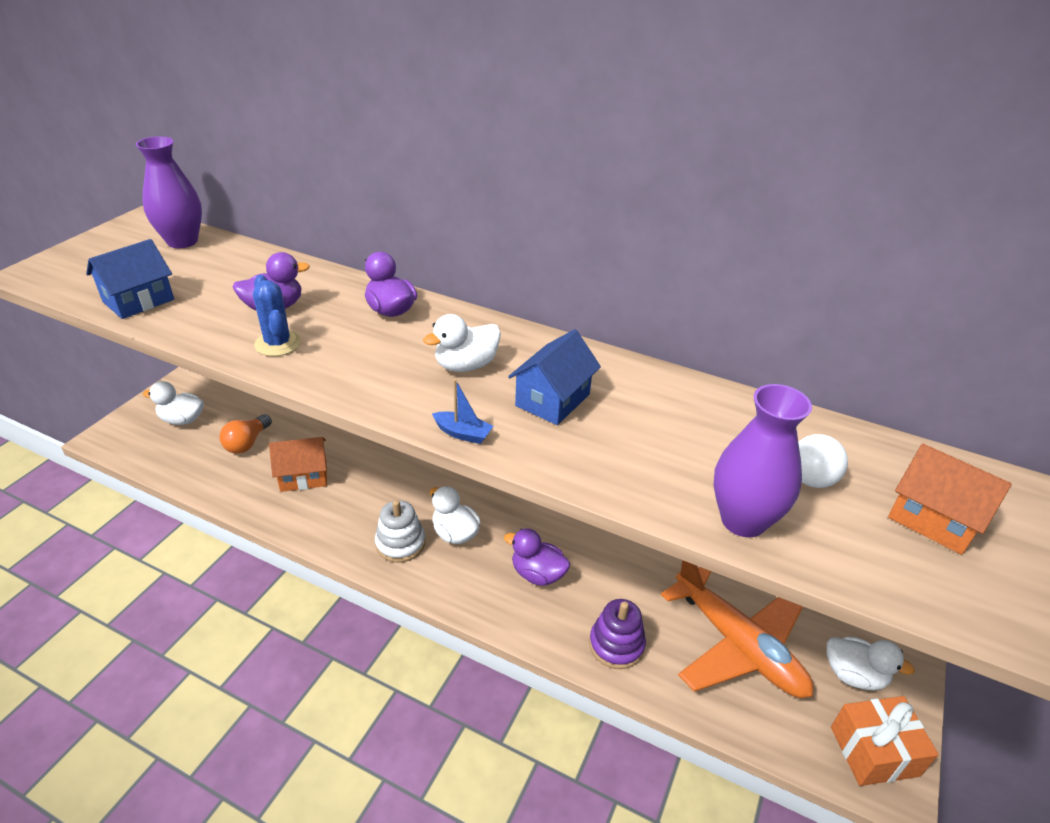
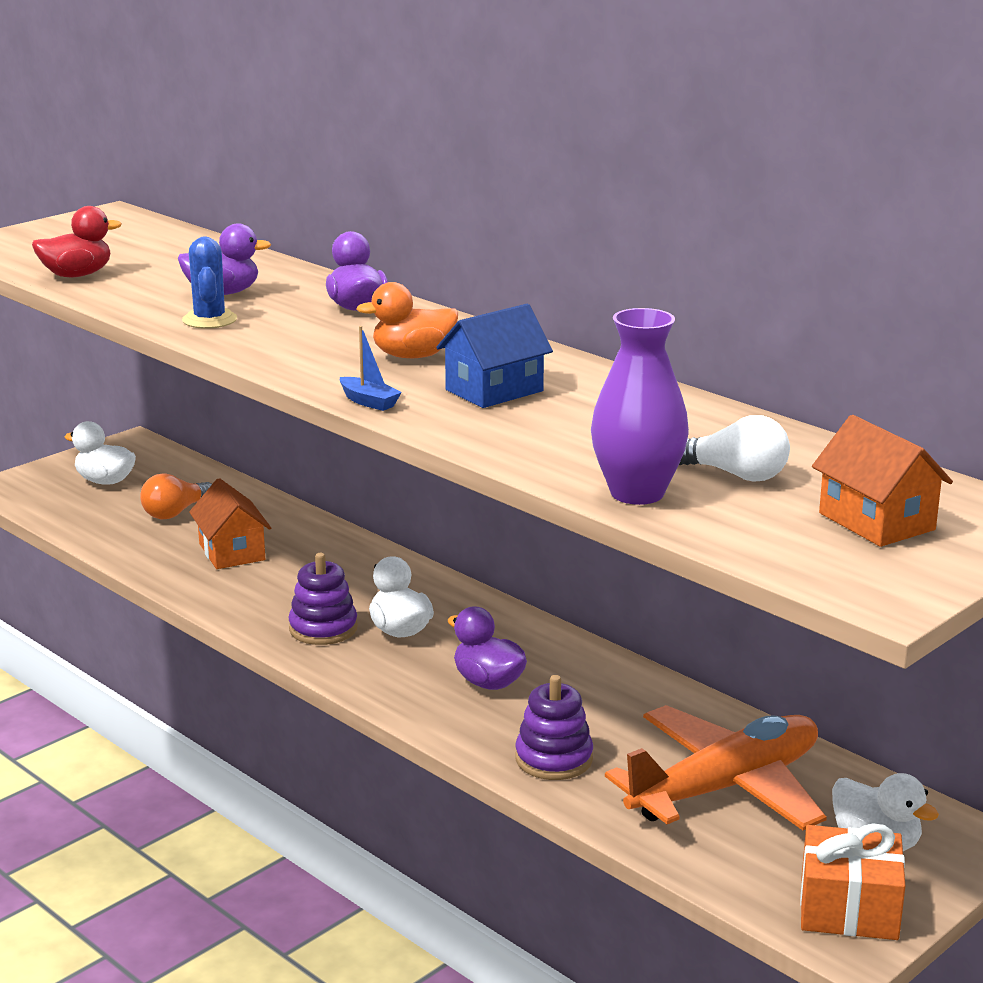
camera: 20 degrees right, 15 degrees down
blue house [86,239,174,319] -> red duck [32,206,122,277]
purple vase [136,136,202,248] -> none
orange house [269,437,327,492] -> orange house turned 60 degrees clockwise [189,478,271,569]
white stacking toy [375,500,425,563] -> purple stacking toy [289,553,358,645]
white duck [423,314,501,372] -> orange duck [356,282,458,358]
orange plane [661,560,814,698] -> orange plane turned 105 degrees counterclockwise [605,705,827,830]

